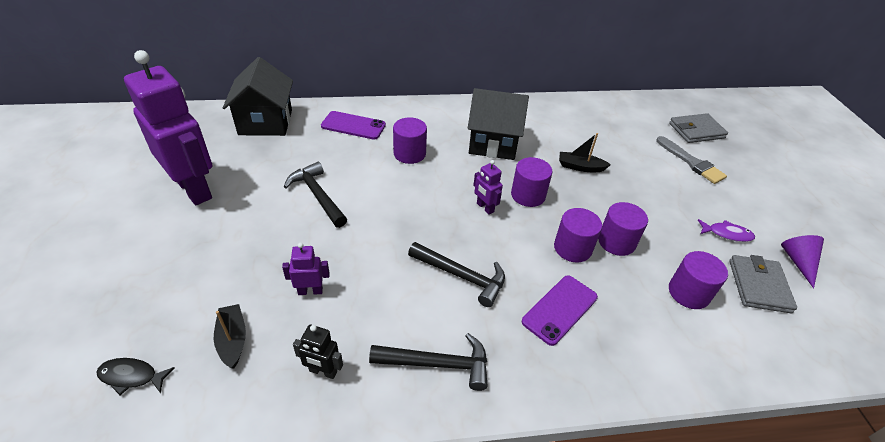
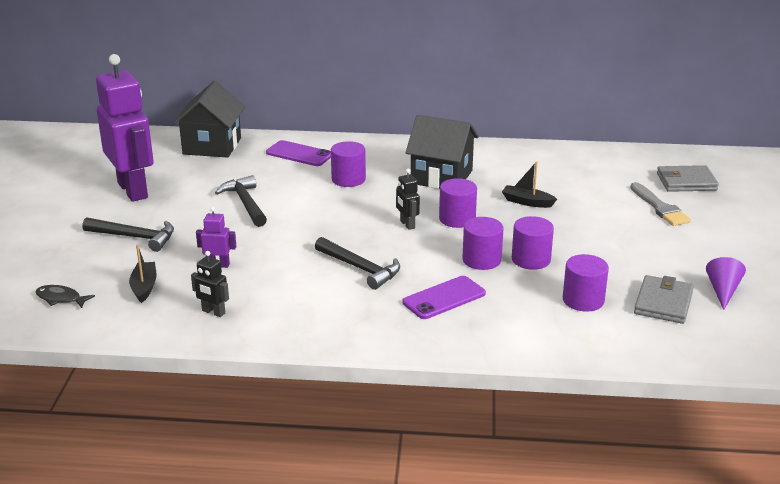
camera: 15 degrees right, 15 degrees down
black hammer [369,333,488,391] -> black hammer moved to [83,217,174,252]
purple robot [473,160,503,215] -> black robot [396,169,420,230]
purple fish [698,219,755,242] -> none

